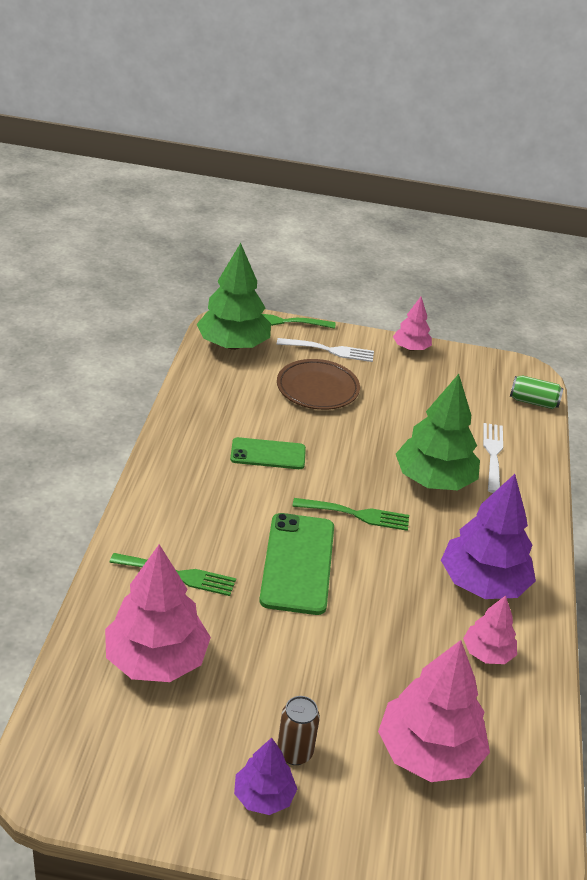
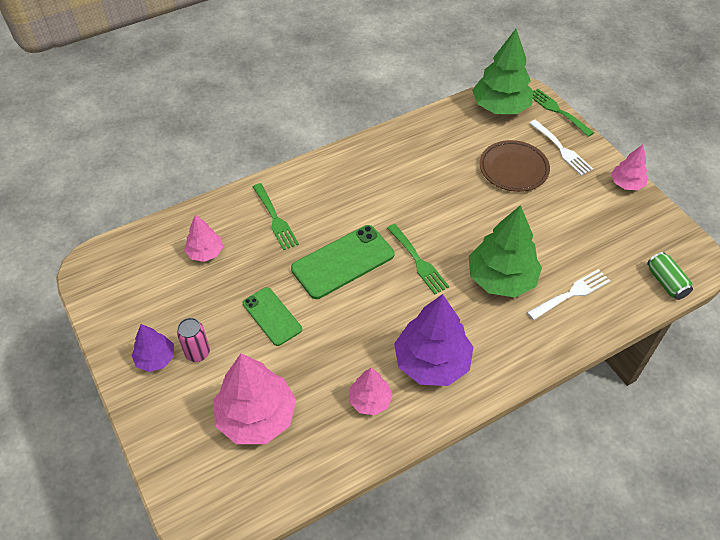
camera: 55 degrees right, 15 degrees up
pink tree [105,544,211,682] -> pink tree [185,214,223,262], size x0.54
green phone [230,437,306,469] -> green phone moved to [243,287,302,346]
brown can [277,696,320,765] -> pink can [177,318,210,362]

